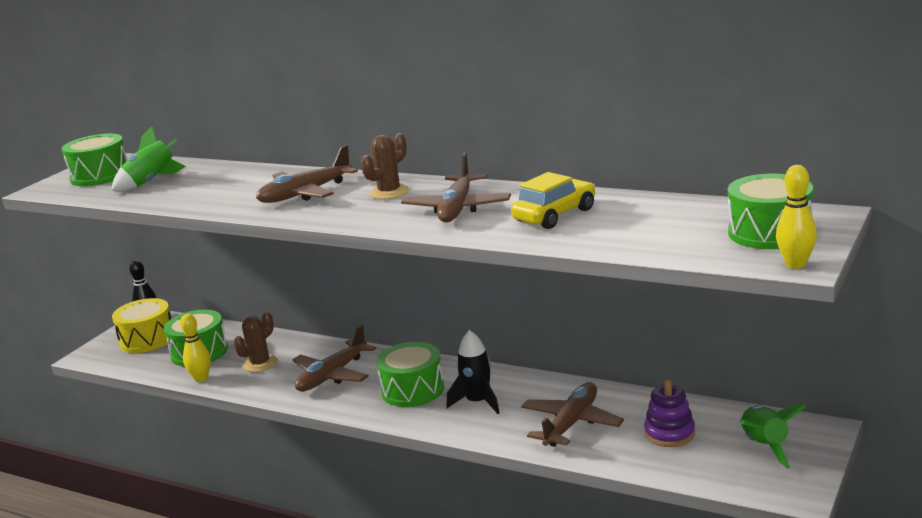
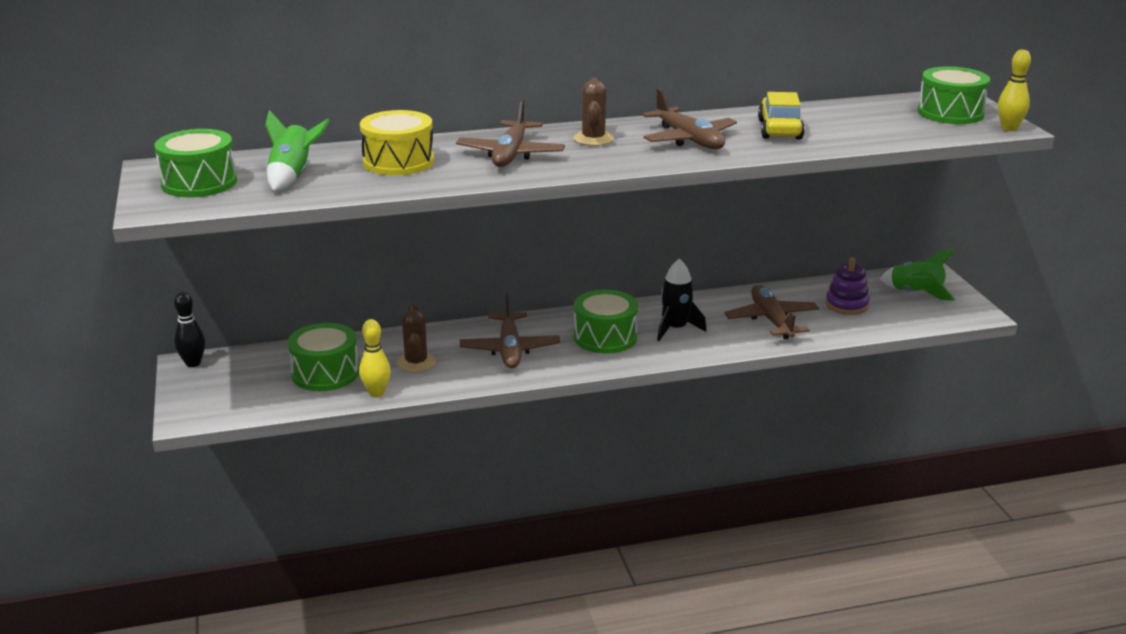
camera: 45 degrees left, 5 degrees up
yellow drum [112,298,171,353] -> yellow drum moved to [360,110,434,175]

